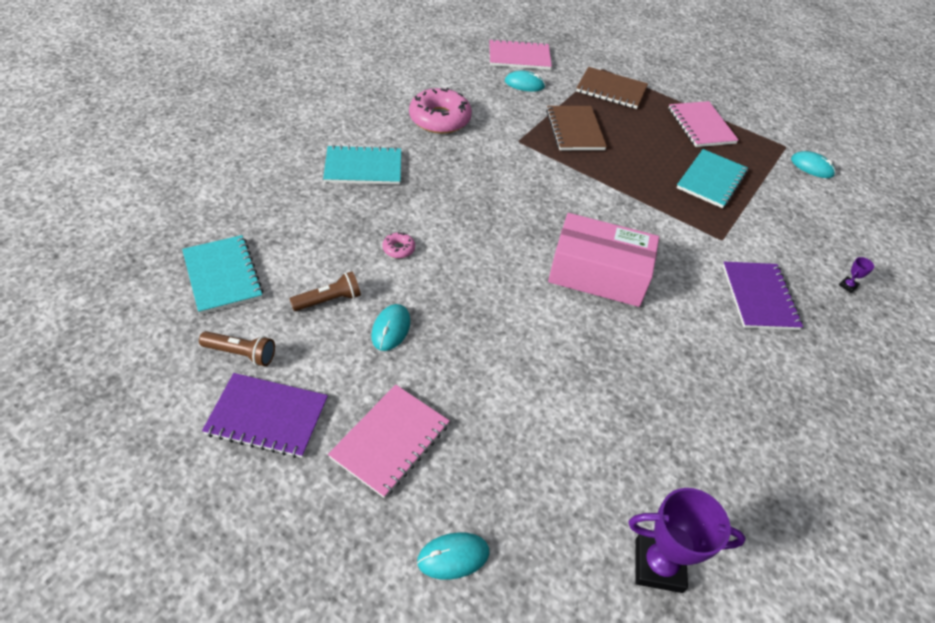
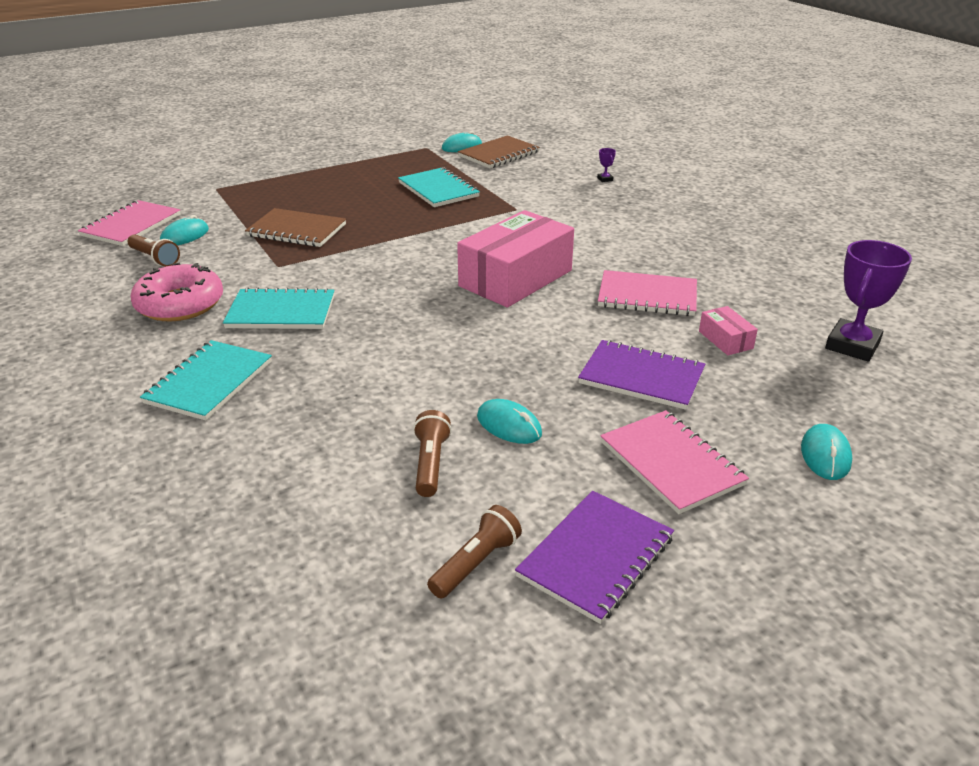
camera: 60 degrees left, 15 degrees down
turquoise notebook [182,235,264,314] -> turquoise notebook moved to [223,287,335,329]
pink donut [382,232,415,258] -> none
brown notebook [576,67,648,109] -> brown notebook moved to [458,135,540,168]
pink notebook [669,101,739,147] -> pink notebook moved to [598,270,697,316]
purple notebook [723,262,803,330] -> purple notebook moved to [578,340,705,410]
none -> brown flashlight [127,234,180,267]
none -> pink box [699,306,758,355]

